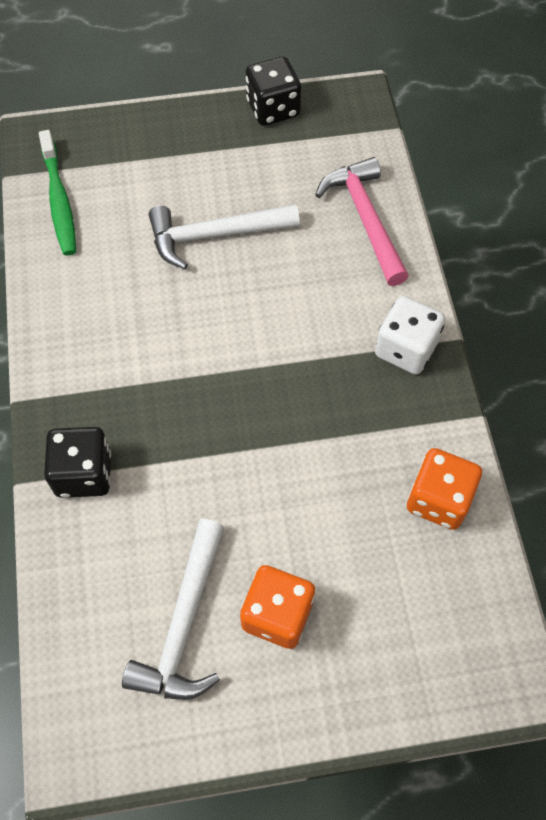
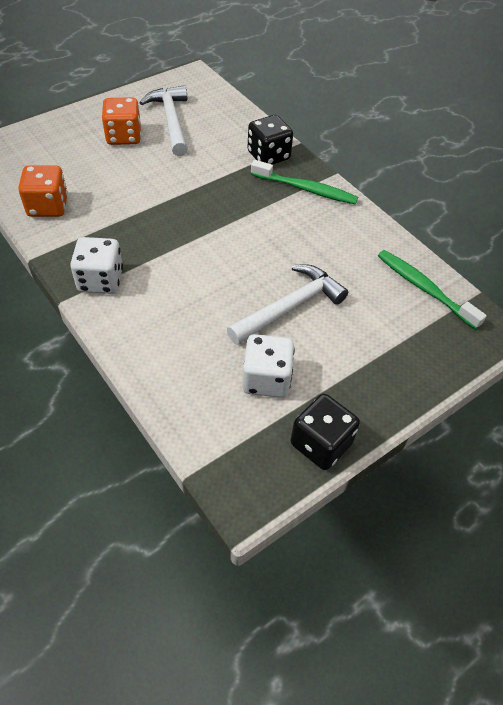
camera: 150 degrees right, 10 degrees down
pink hammer [315,157,409,286] -> none
none -> white dice [242,334,295,398]
none -> green toothbrush [251,160,358,204]

